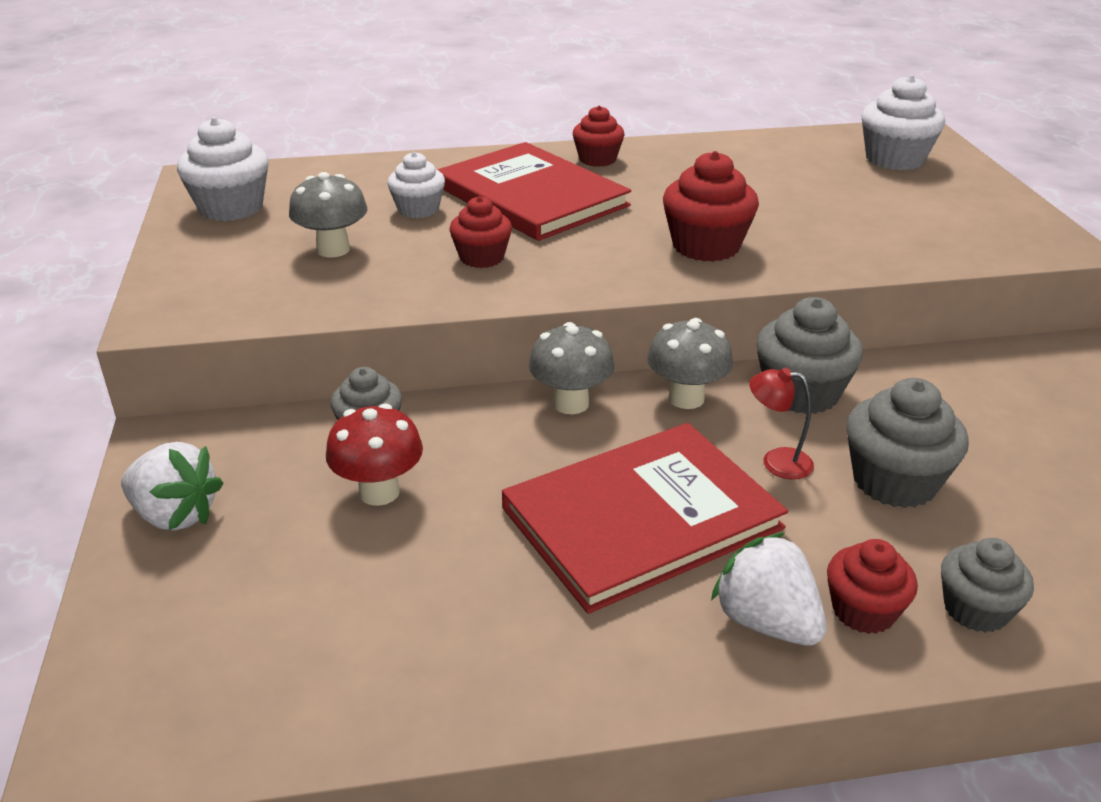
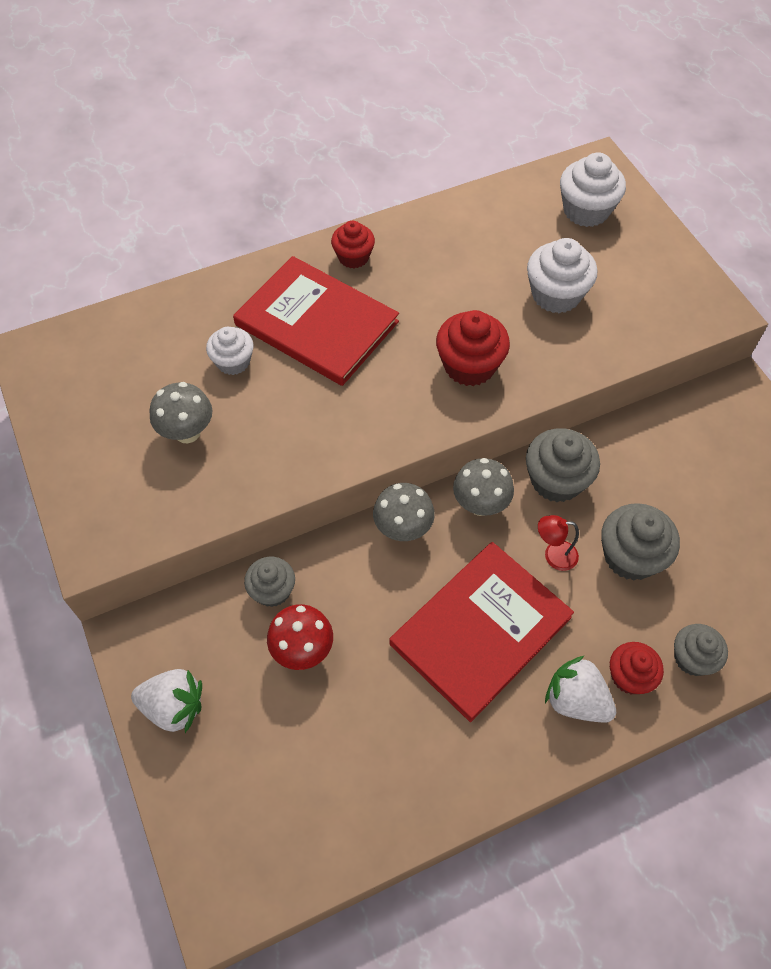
camera: 15 degrees left, 25 degrees up
white cupcake [177,117,268,221] -> white cupcake moved to [527,238,597,313]
red cupcake [449,196,512,268] -> none

